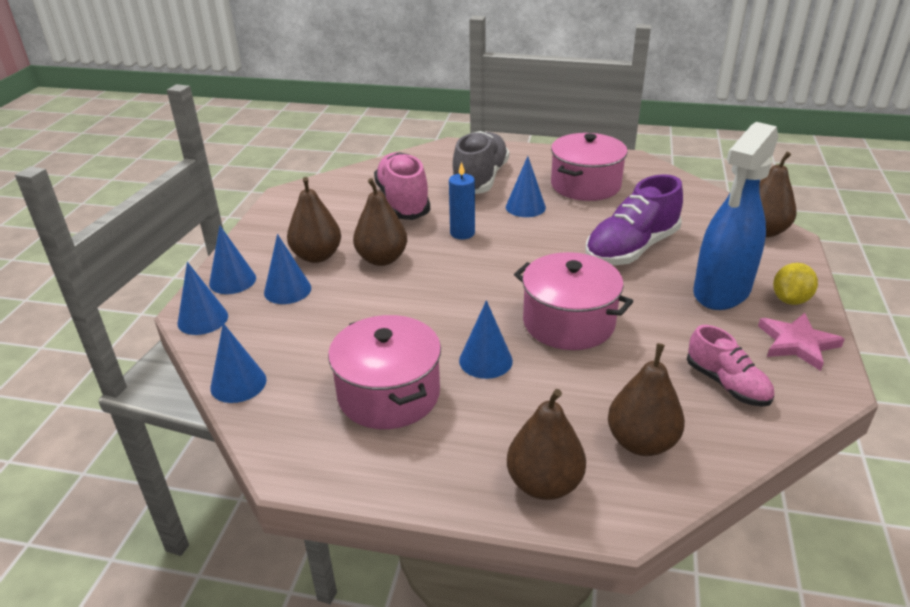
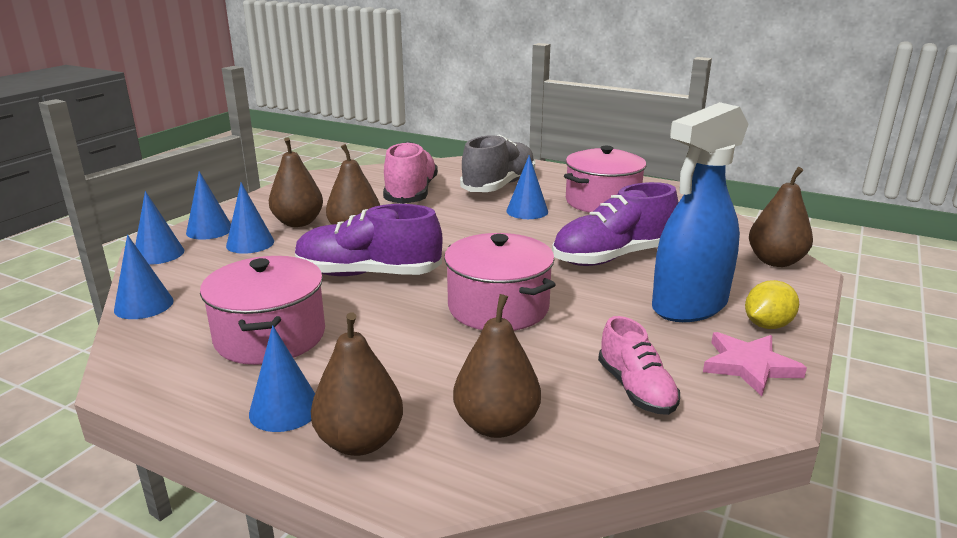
camera: 15 degrees right, 10 degrees down
blue candle [449,162,475,239] -> none
blue cone [459,300,513,379] -> blue cone moved to [249,325,315,432]
none -> purple shoe [295,204,443,276]

